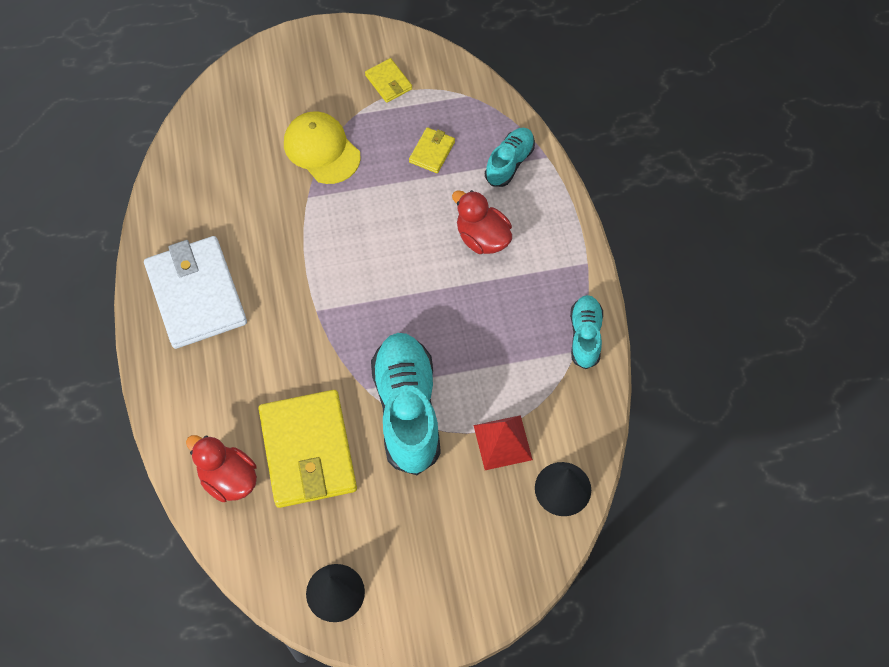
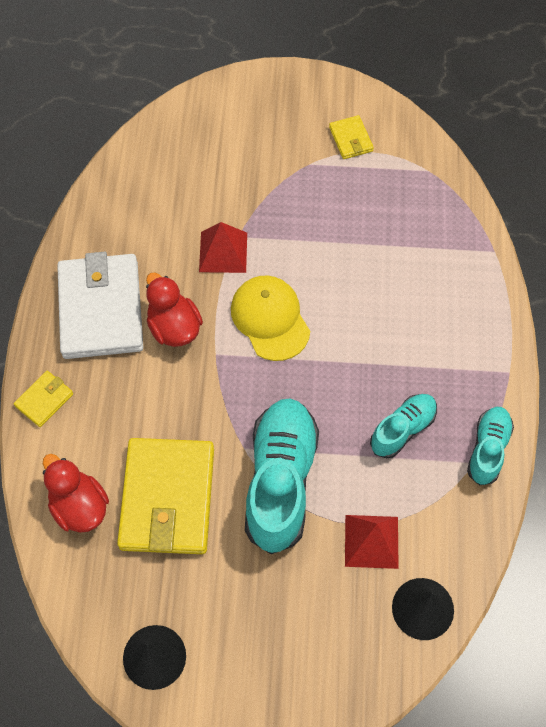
camera: 15 degrees right, 0 degrees up
yellow cap [284,111,361,184] -> yellow cap moved to [231,275,310,361]
yellow wallet [409,127,455,173] -> yellow wallet moved to [14,371,73,427]
red duck [452,190,512,254] -> red duck moved to [146,272,203,347]
turquoise shoe [485,128,535,187] -> turquoise shoe moved to [370,394,437,458]
none -> red pyramid [199,222,247,273]

